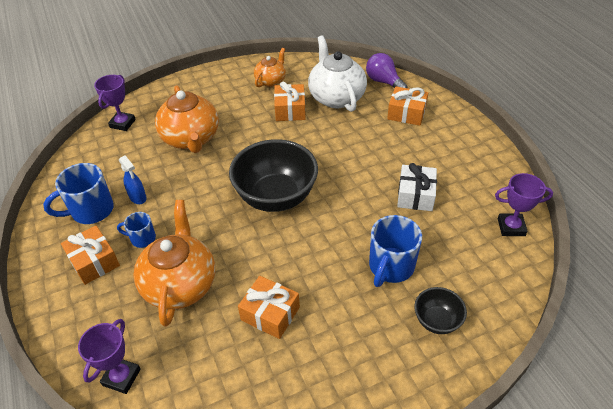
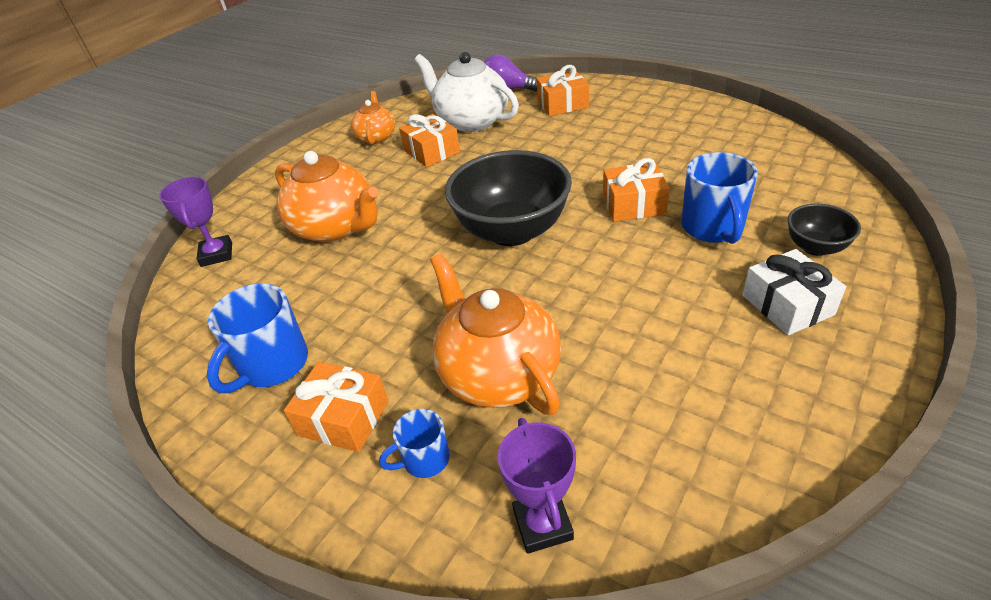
camera: 30 degrees left, 5 degrees down
blue mug [117,212,156,248] -> blue mug moved to [379,409,450,478]
blue spray bottle [119,155,147,204] -> none
orange gift [238,276,300,339] -> orange gift moved to [603,158,669,222]
white gift [397,163,437,211] -> white gift moved to [743,249,846,335]
purple trophy [495,173,553,236] -> none

